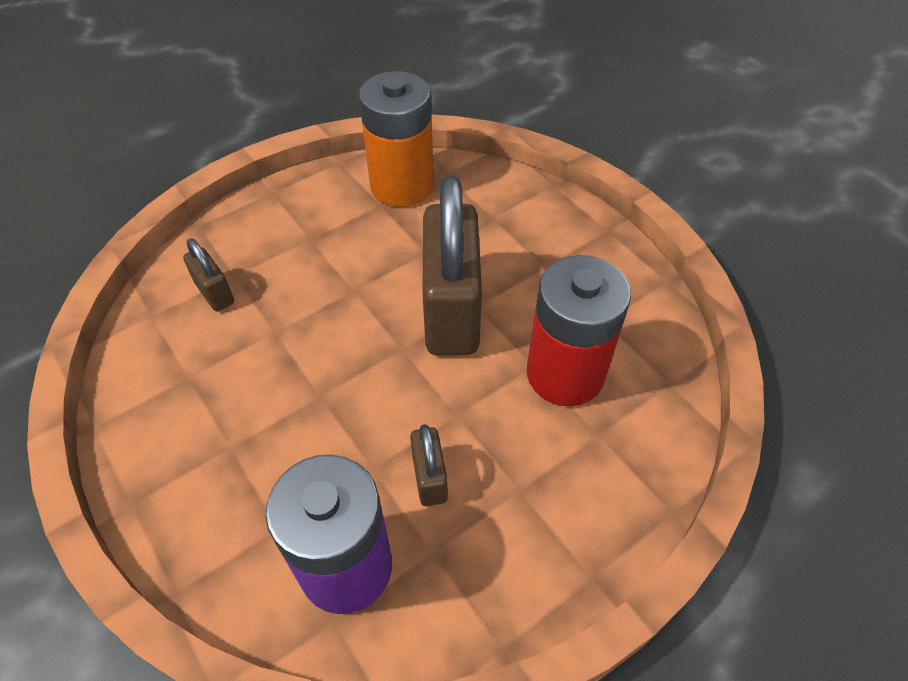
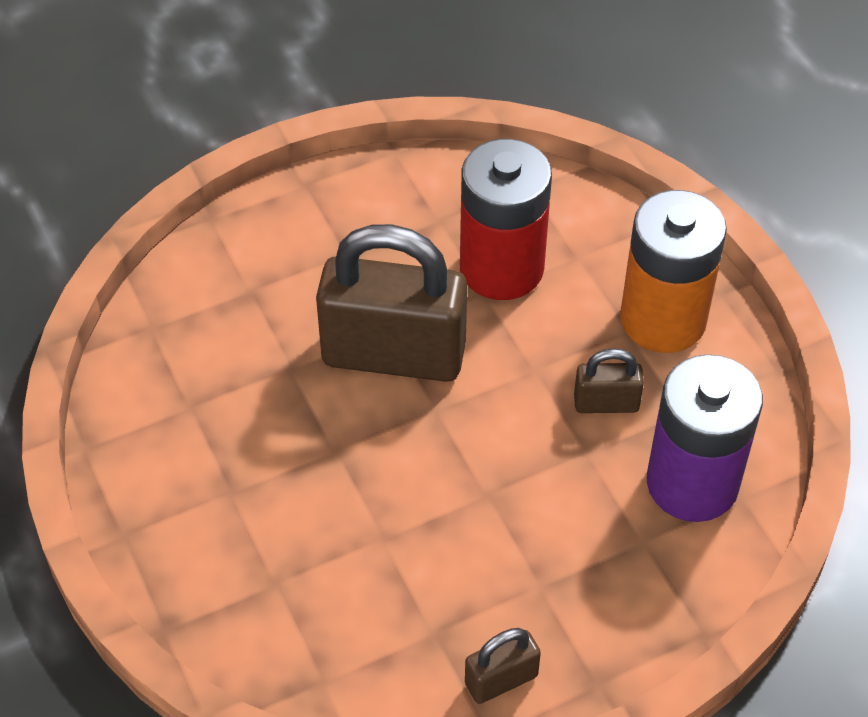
camera: 80 degrees left, 0 degrees up
brown padlock [183,238,234,311] -> brown padlock moved to [465,628,541,704]
orange battery [359,71,434,207] -> orange battery moved to [620,190,727,353]

